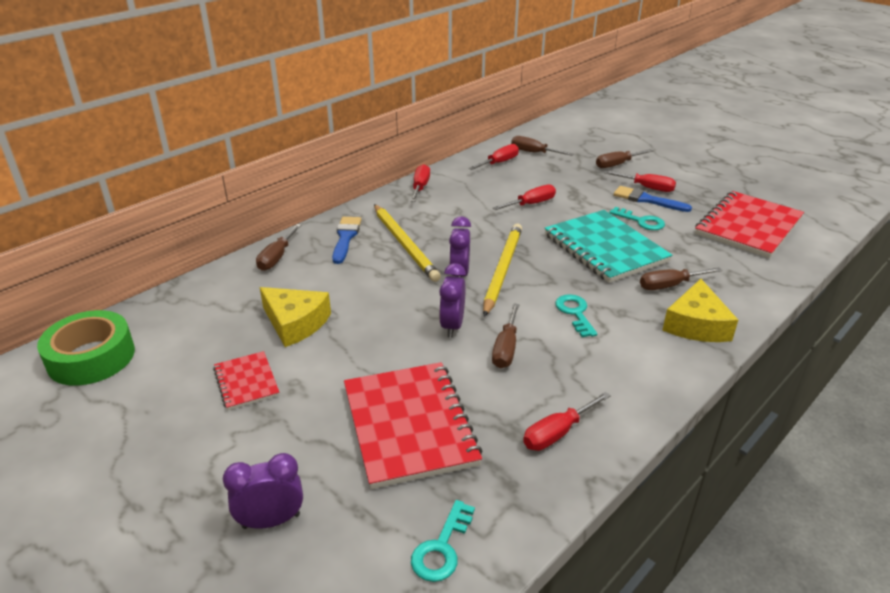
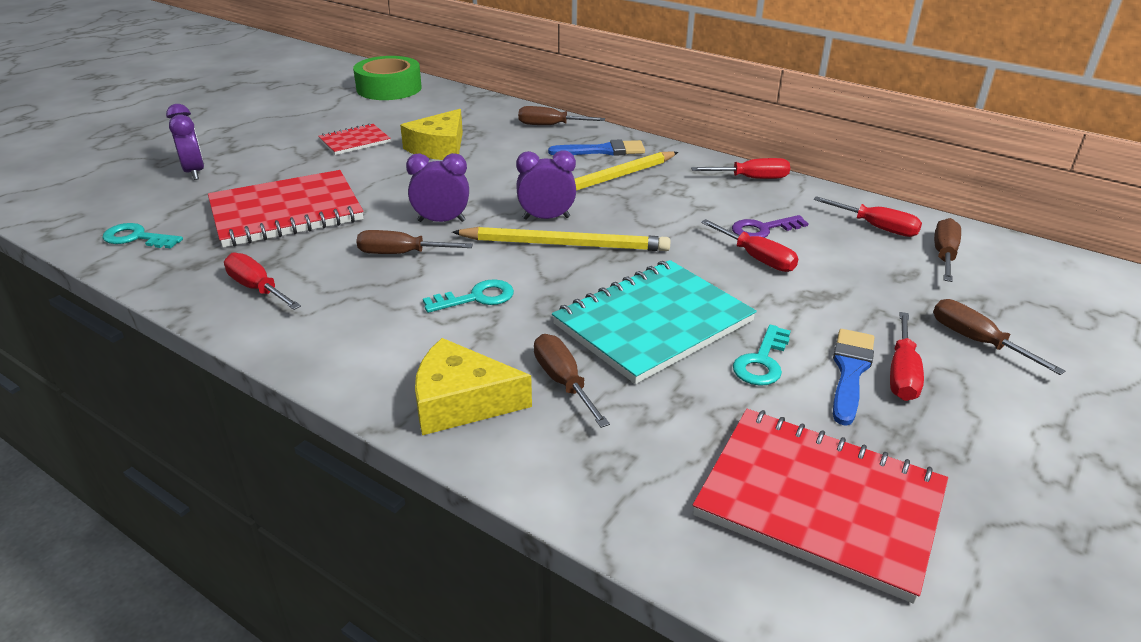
camera: 80 degrees right, 0 degrees up
none -> purple key [732,215,809,238]

